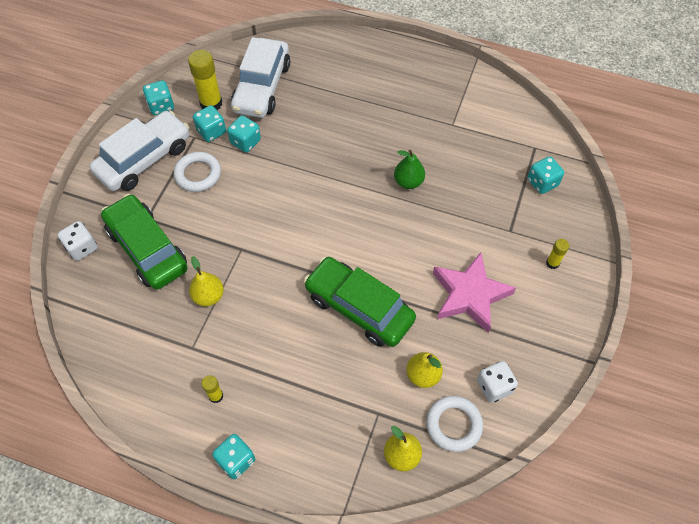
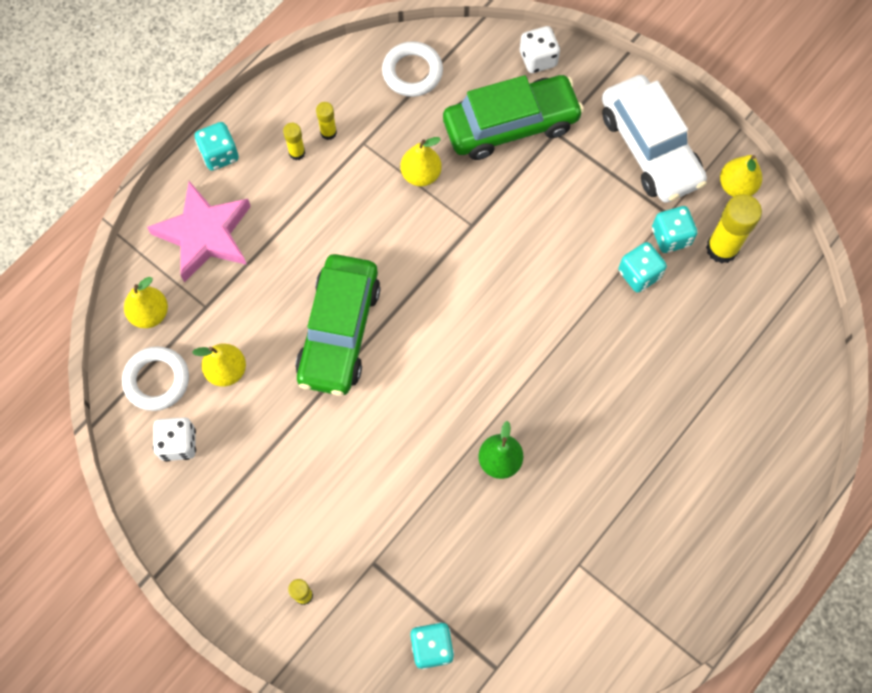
camera: 110 degrees right, 10 degrees up
turquoise dice [143,80,174,115] -> yellow pear [720,155,762,197]
white ring [174,152,221,192] -> white ring moved to [382,41,443,97]
white car [231,37,290,118] -> none
green car [304,257,416,347] -> green car turned 135 degrees clockwise [295,254,381,396]
pink star [433,252,516,333] -> pink star moved to [147,181,251,283]
none -> yellow glue stick [316,102,337,140]

